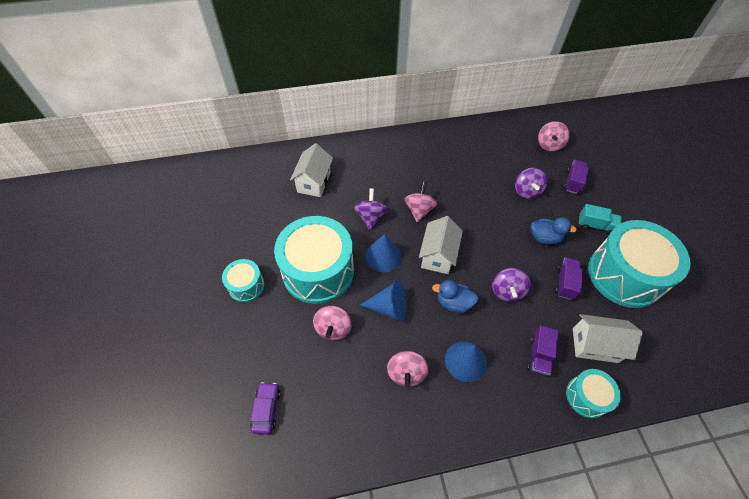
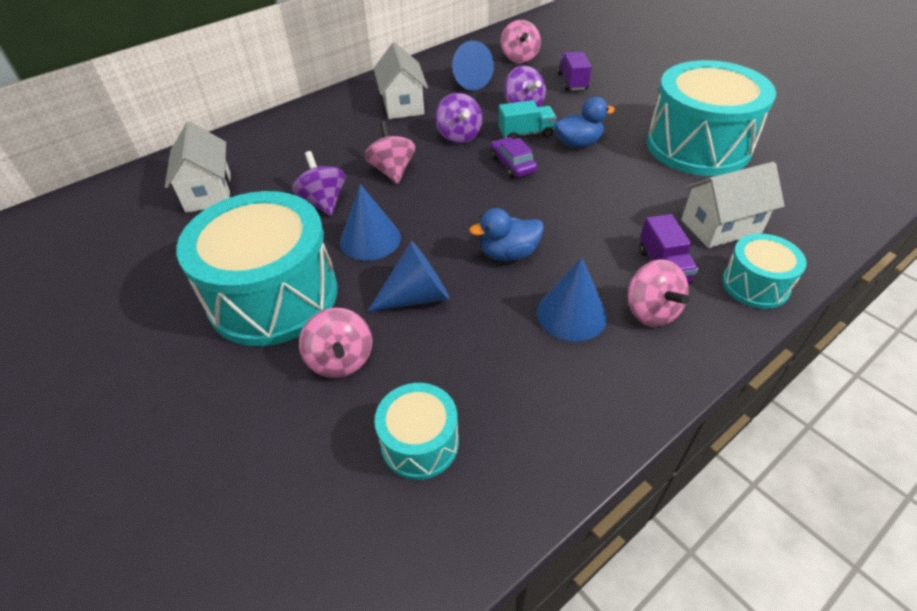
camera: 25 degrees left, 10 degrees down
turquoise drum [222,259,265,302] -> turquoise drum moved to [375,383,459,480]
purple car [250,382,280,434] -> purple car moved to [491,137,538,178]
pink spinning top [387,351,428,388] -> pink spinning top moved to [628,259,689,327]
white house [419,216,463,274] -> white house moved to [374,42,428,119]
purple spinning top [492,268,531,302] -> purple spinning top moved to [435,93,483,144]
purple truck [555,257,583,300] -> none
turquoise truck [579,204,622,235] -> turquoise truck moved to [498,100,557,139]
none -> blue cone [452,41,494,90]

